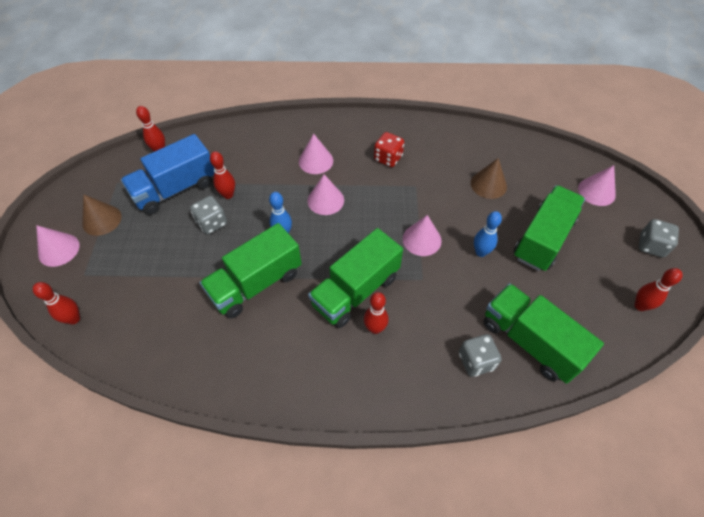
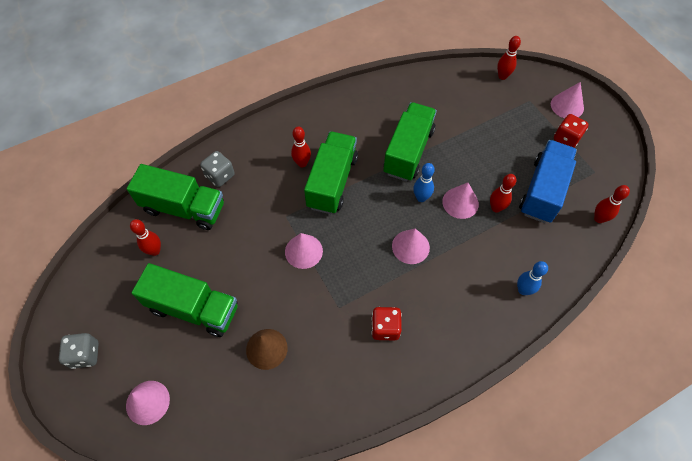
camera: 150 degrees right, 5 degrees up
brown cone [82,194,122,236] -> red dice [554,114,589,147]
grey dice [190,196,227,234] -> none
pink cone [299,134,333,174] -> pink cone moved to [442,182,479,219]
blue bowling pin [474,211,502,257] -> blue bowling pin moved to [517,261,548,295]
green truck [514,185,585,271] -> green truck turned 75 degrees counterclockwise [132,263,238,337]
red bowling pin [634,268,683,311] -> red bowling pin moved to [130,219,161,256]

